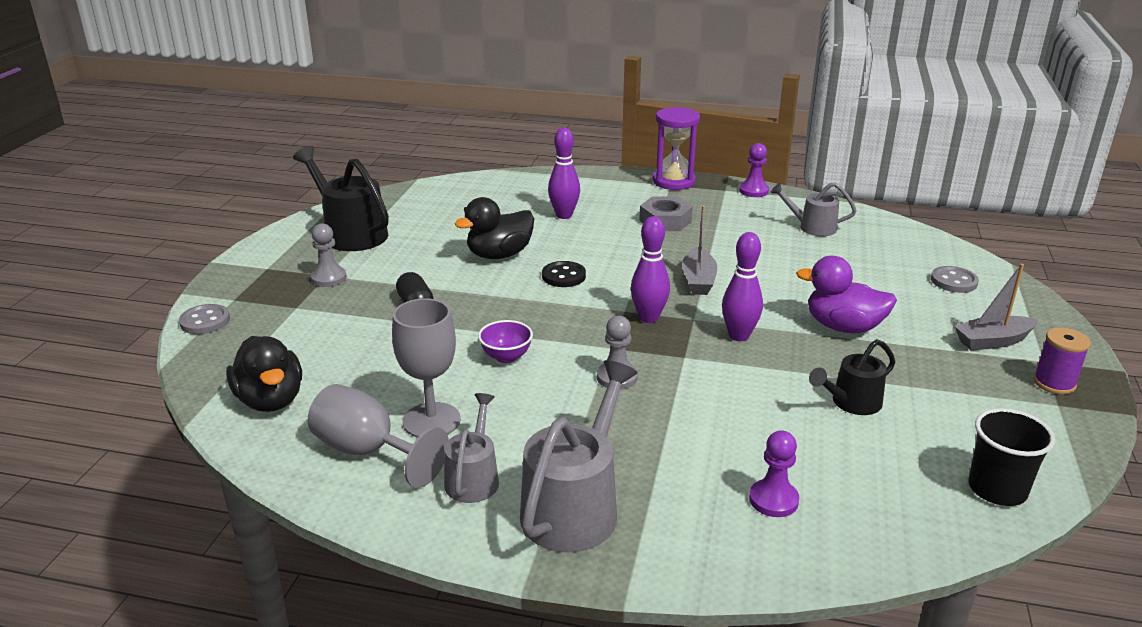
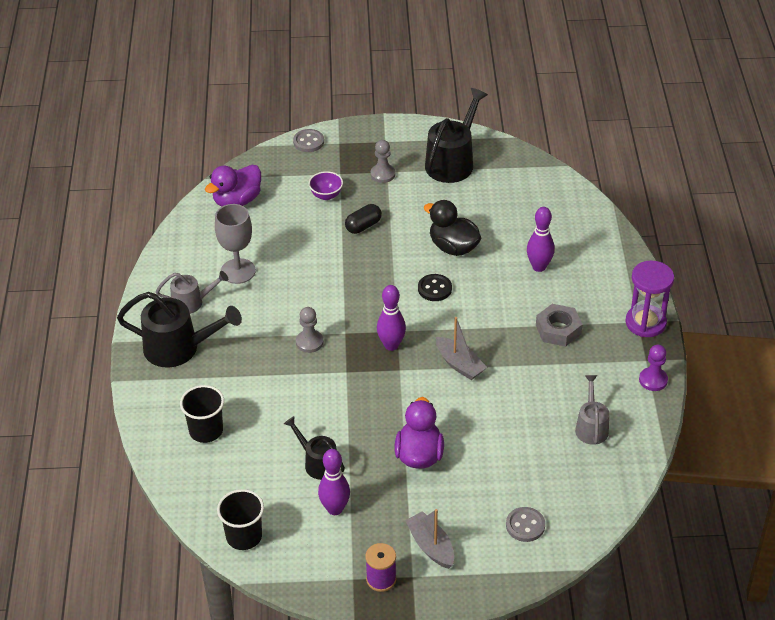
camera: 75 degrees right, 15 degrees up
black duck [226,336,302,412] -> purple duck [205,165,261,207]
grey goblet [308,384,449,488] -> none
purple bowl [478,320,533,363] -> purple bowl moved to [309,171,343,200]
grey watering can [520,360,637,553] -> black watering can [117,292,242,367]
grey boat [682,206,717,295] -> grey boat turned 120 degrees counterclockwise [436,317,487,380]
purple bowling pin [722,232,763,341] -> purple bowling pin moved to [318,449,350,515]
purple pawn [749,430,799,517] -> black cup [180,385,224,443]

